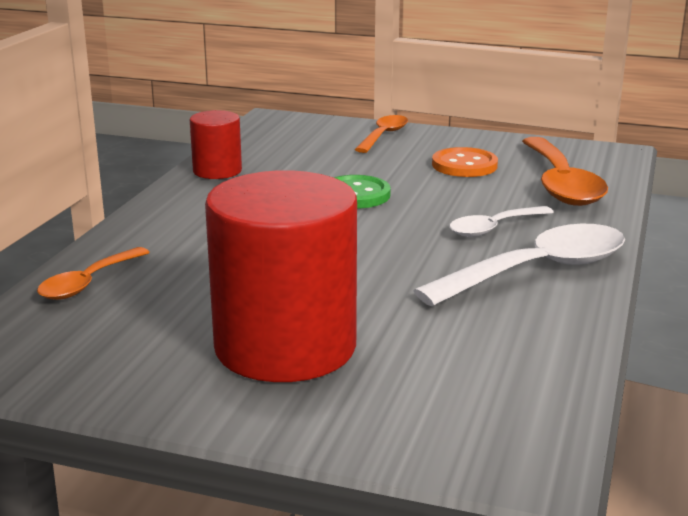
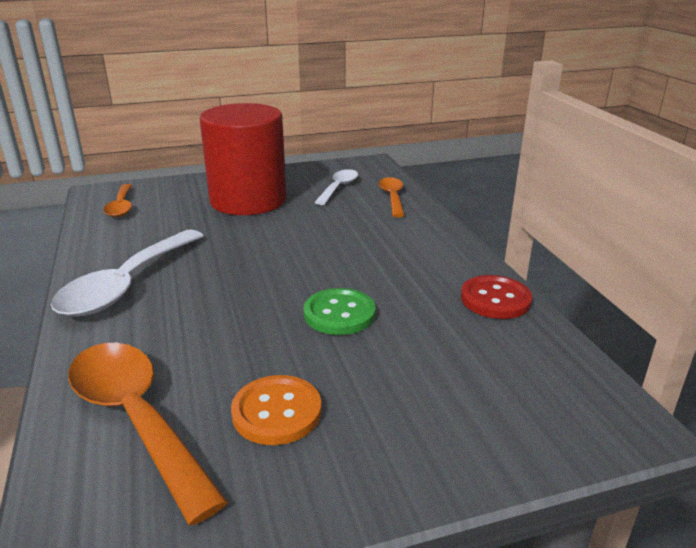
camera: 145 degrees right, 5 degrees up
red cylinder [190,110,242,179] -> red button [461,275,532,319]
orange spoon [355,115,408,153] -> orange spoon moved to [103,184,133,217]
white spoon [449,206,554,237] -> white spoon moved to [315,169,358,205]

